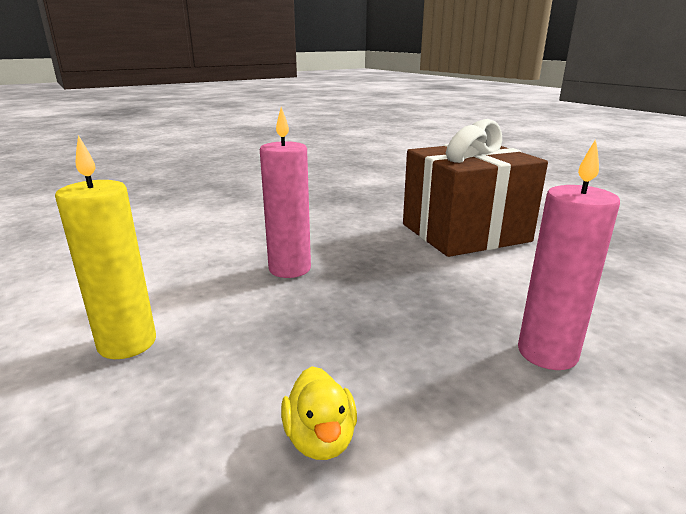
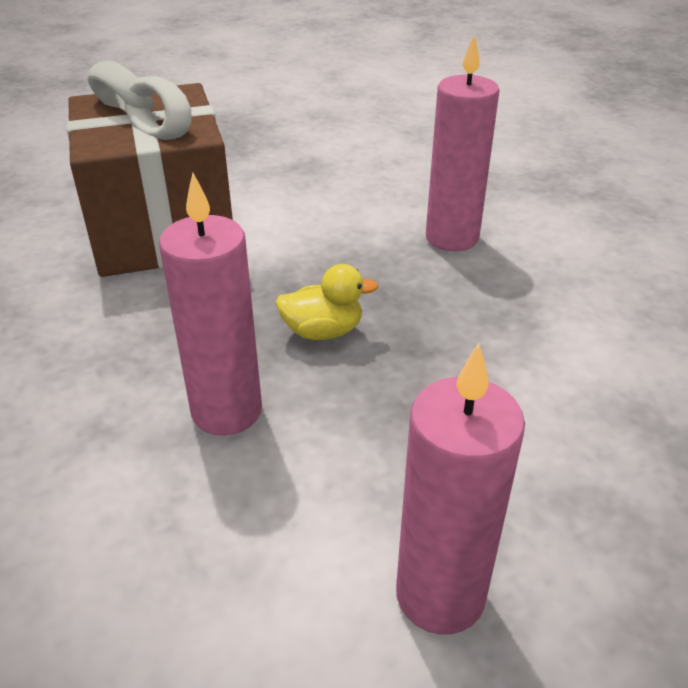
camera: 85 degrees left, 15 degrees up
yellow candle [55,135,156,359] -> pink candle [396,343,525,635]
yellow duck [281,366,357,460] -> yellow duck moved to [275,264,378,340]

